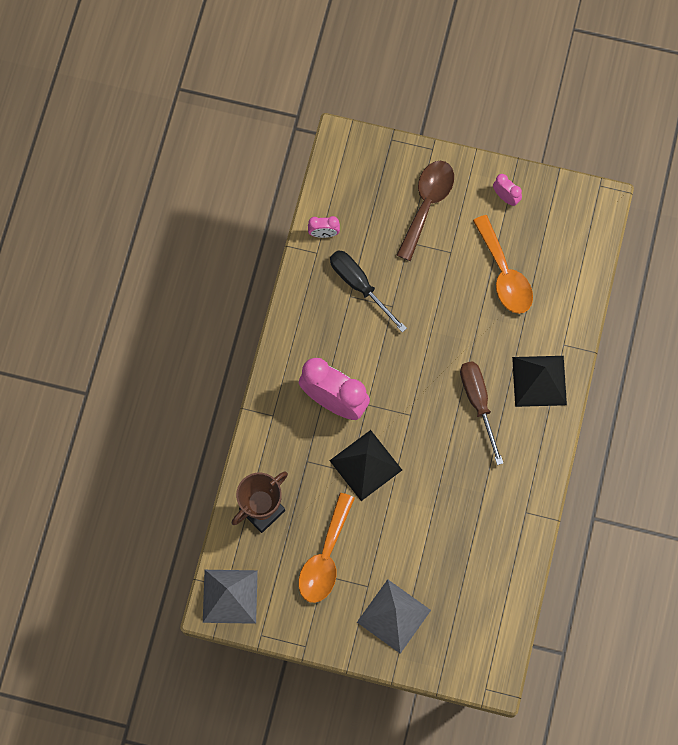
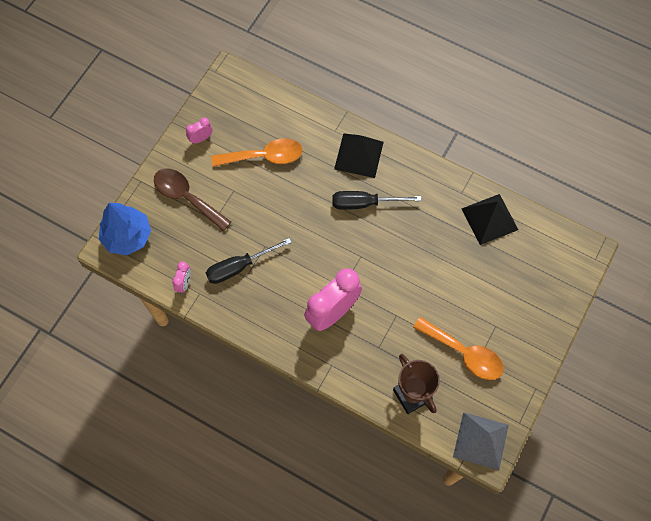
camera: 75 degrees left, 5 degrees down
black pyramid [329,430,402,501] -> black pyramid moved to [462,194,518,245]
grey pyramid [357,579,431,654] -> none
brown screwdriver [460,361,503,465] -> black screwdriver [332,191,422,210]
none -> blue tree [99,203,151,255]

